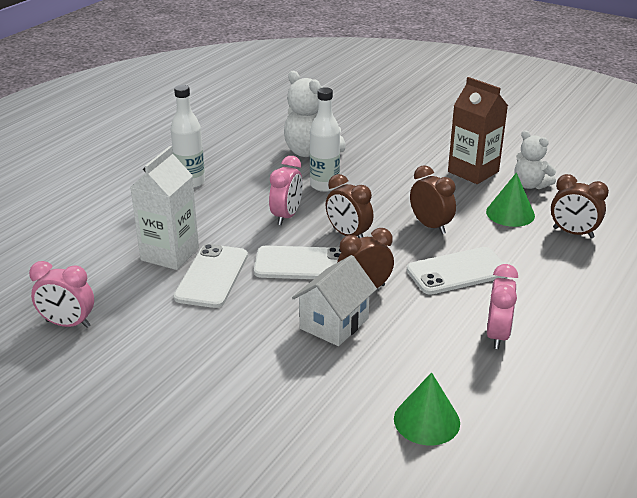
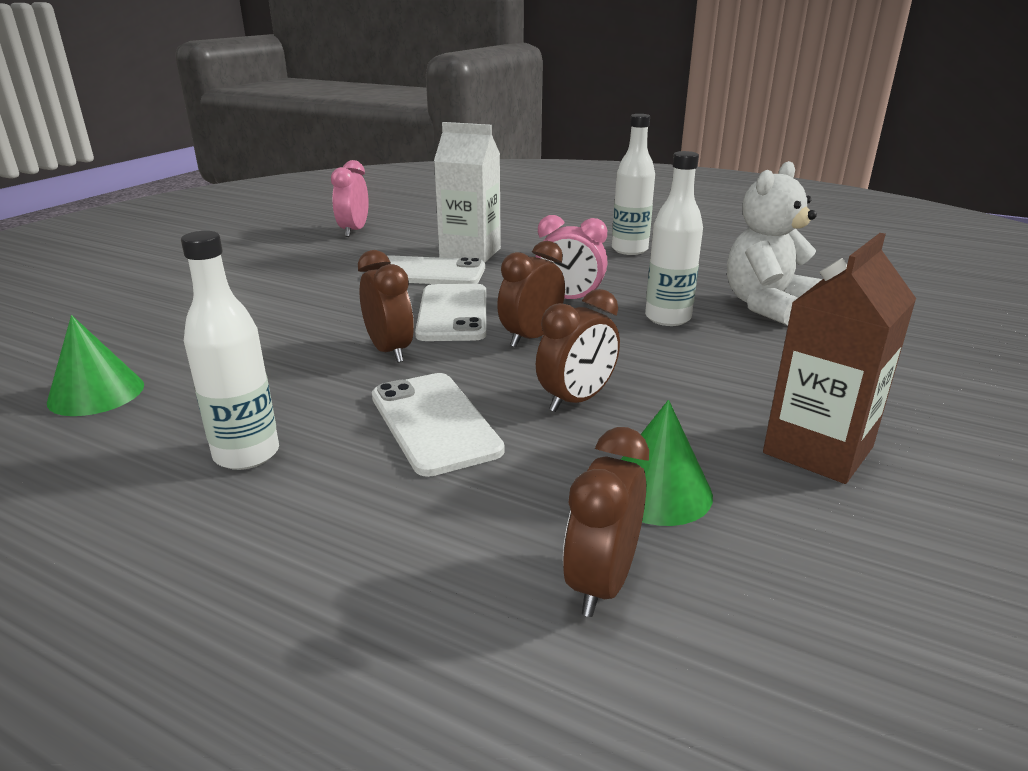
camera: 85 degrees right, 5 degrees down
white house [292,255,377,346] -> none
pink clock [487,264,518,349] -> white bottle [181,231,279,470]
white teddy bear [514,130,556,189] -> none

